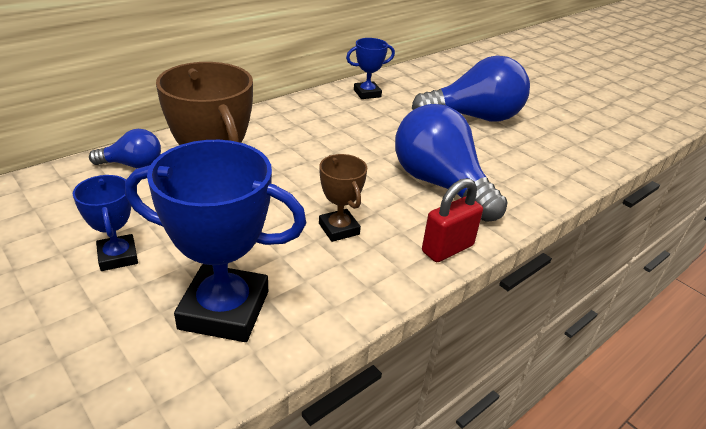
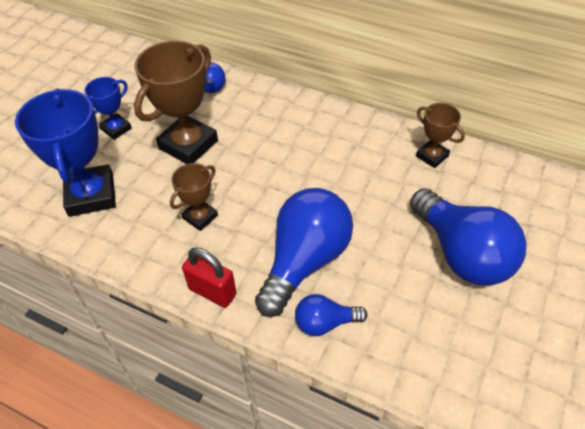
camera: 70 degrees right, 15 degrees up
blue trophy [346,38,395,99] -> brown trophy [416,103,465,168]
none -> blue light bulb [295,294,367,336]

